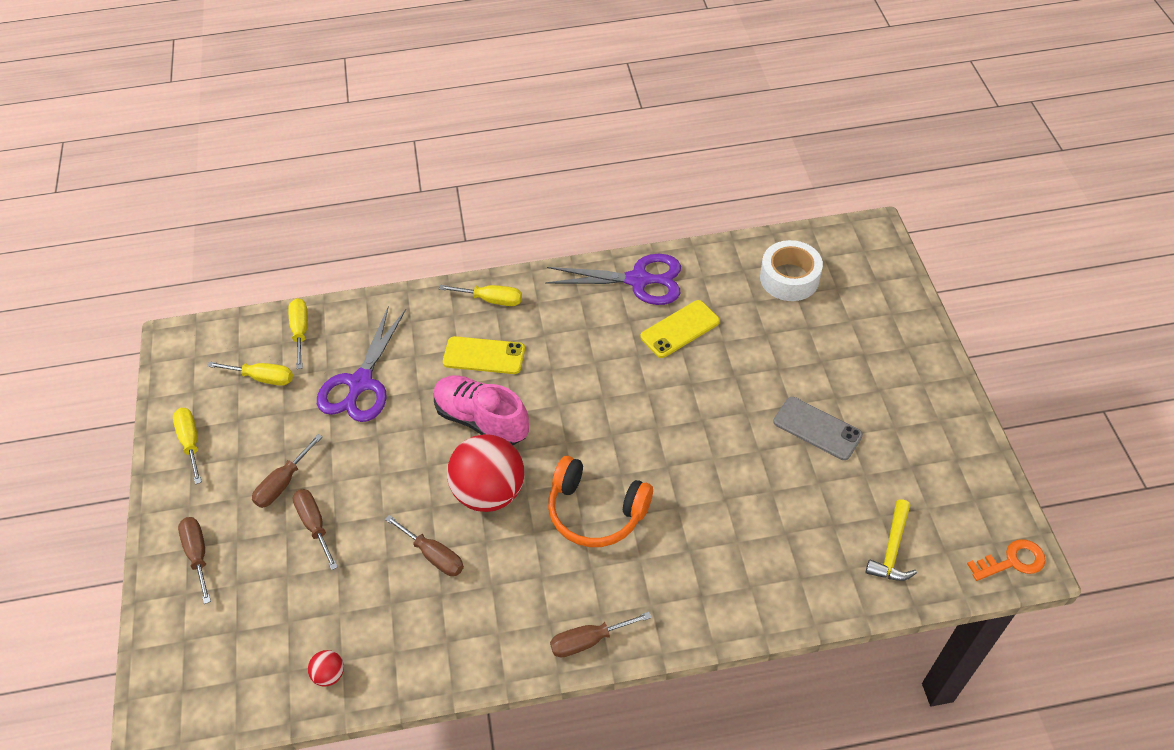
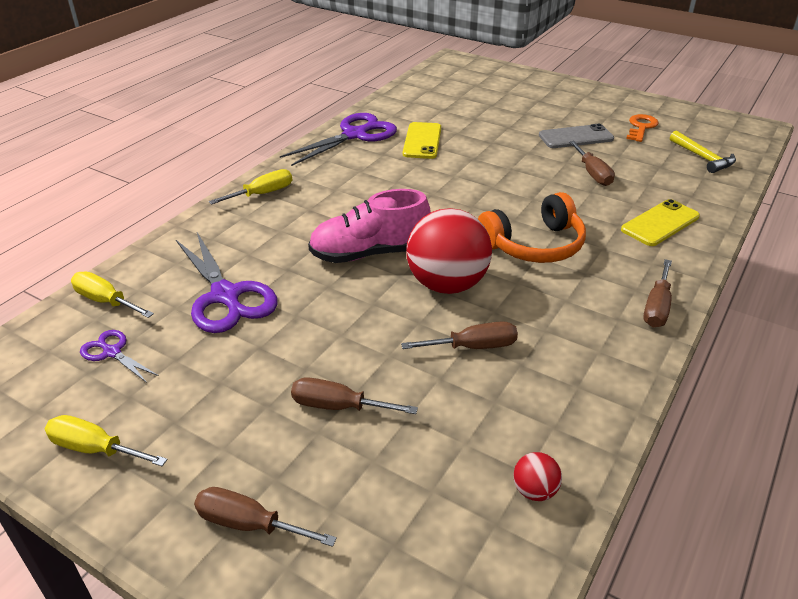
camera: 50 degrees left, 15 degrees down
yellow screwdriver [207,362,293,386] -> purple scissors [80,330,159,383]
brown screwdriver [252,434,323,508] -> brown screwdriver moved to [569,141,615,186]
yellow phone [443,336,525,374] -> yellow phone moved to [621,199,700,246]
white tape [760,240,823,301] -> none
orange key [967,539,1046,581] -> orange key moved to [626,114,659,142]

